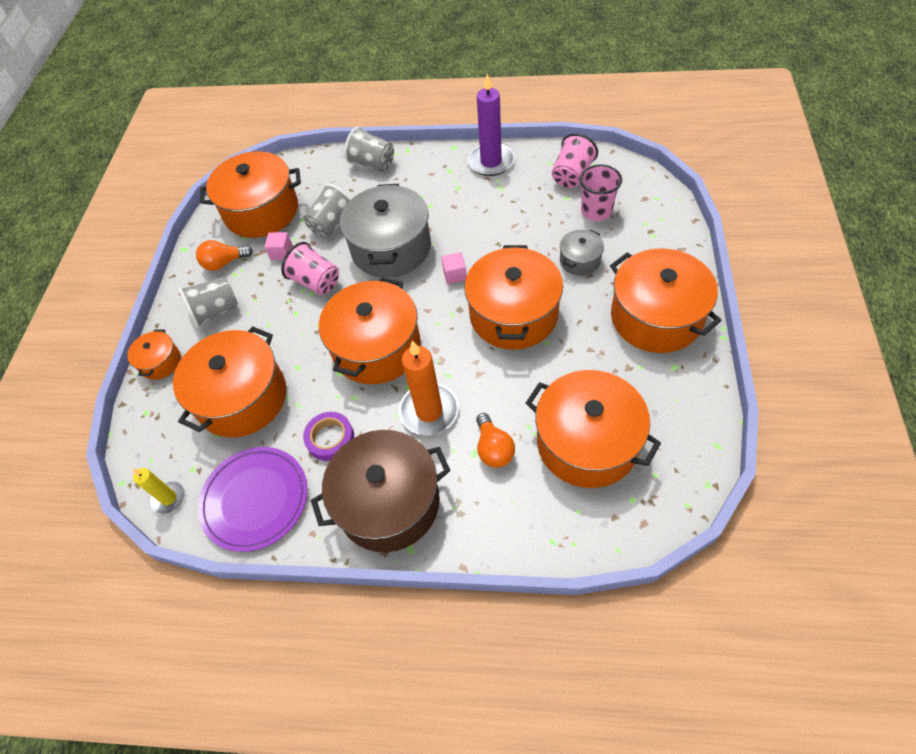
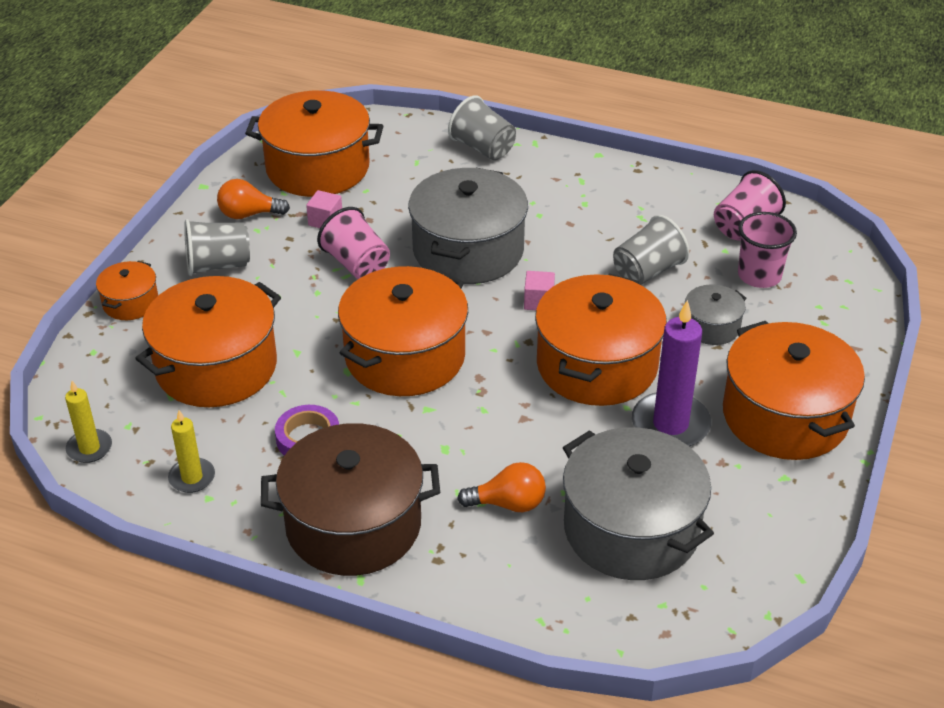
camera: 10 degrees right, 15 degrees down
purple plate [198,447,308,552] -> yellow candle [168,410,215,493]
grey cup [304,184,351,238] -> grey cup moved to [613,215,689,285]
orange candle [399,340,459,435] -> none
purple candle [468,74,515,176] -> purple candle moved to [632,300,711,447]
orange light bulb [476,413,515,468] -> orange light bulb turned 90 degrees counterclockwise [457,462,546,512]
orange pot [526,370,661,488] -> grey pot [563,427,714,580]

